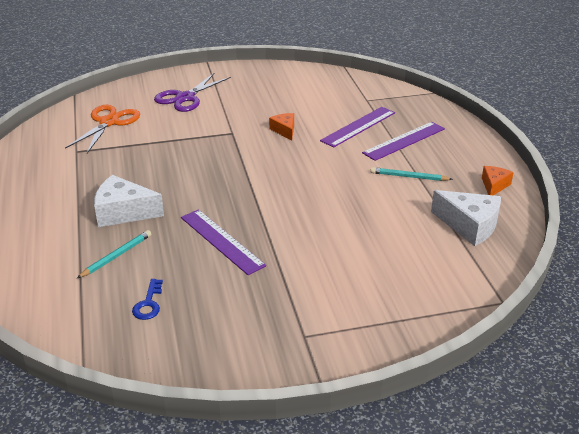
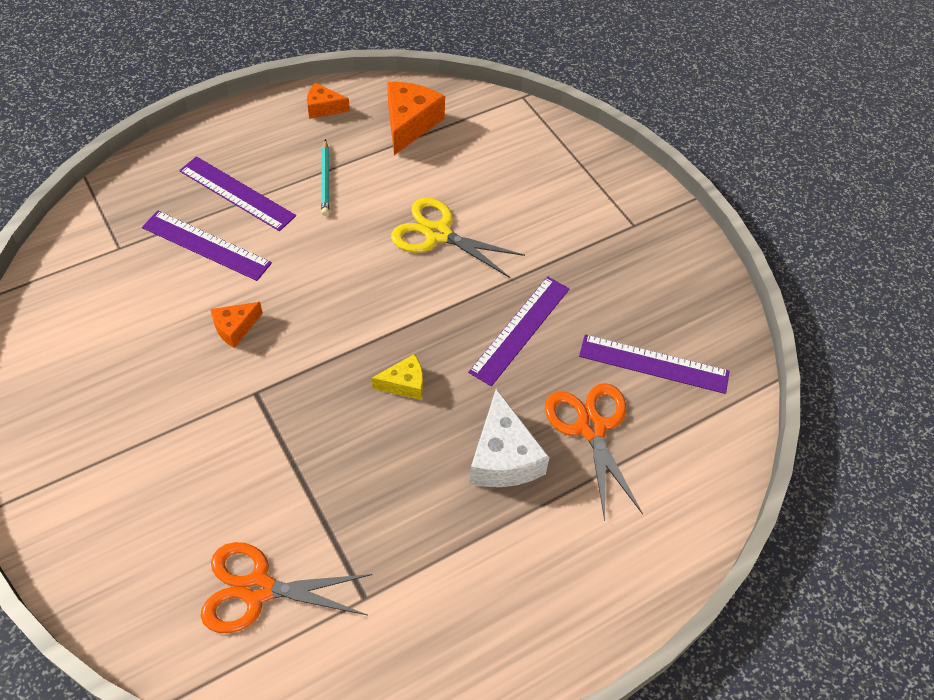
camera: 110 degrees left, 20 degrees up
turquoise pencil [77,230,151,278] -> orange scissors [545,383,643,521]
blue key [132,279,163,320] -> purple ruler [579,334,730,394]
purple scissors [154,72,231,112] -> none
white cheese [431,190,501,246] -> orange cheese [387,82,445,155]
none -> yellow cheese [372,354,423,400]
none -> yellow scissors [391,198,525,278]

